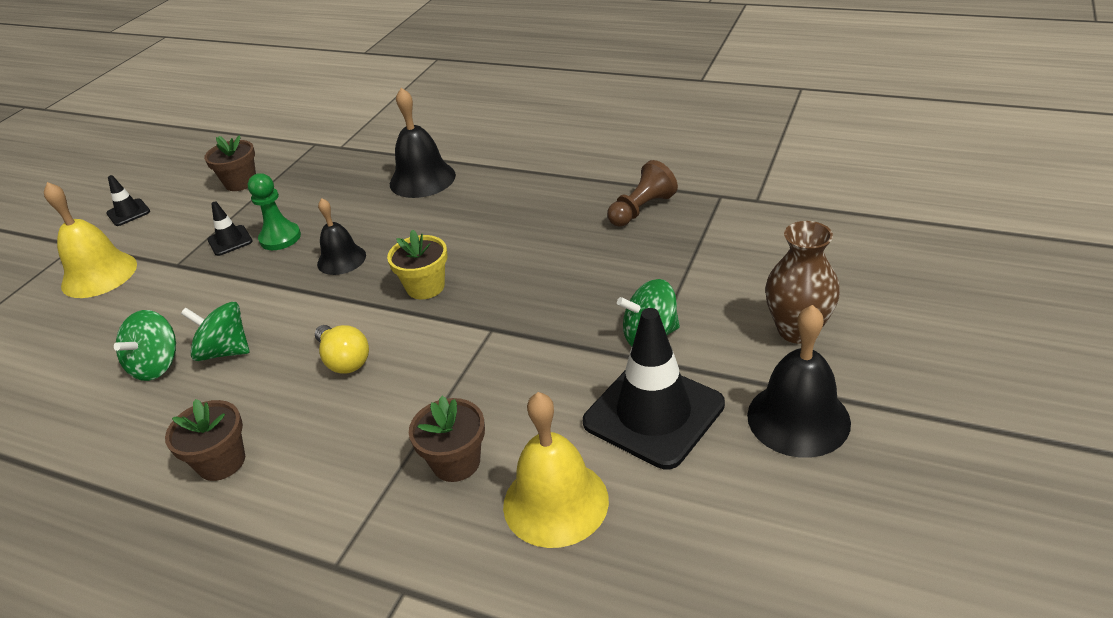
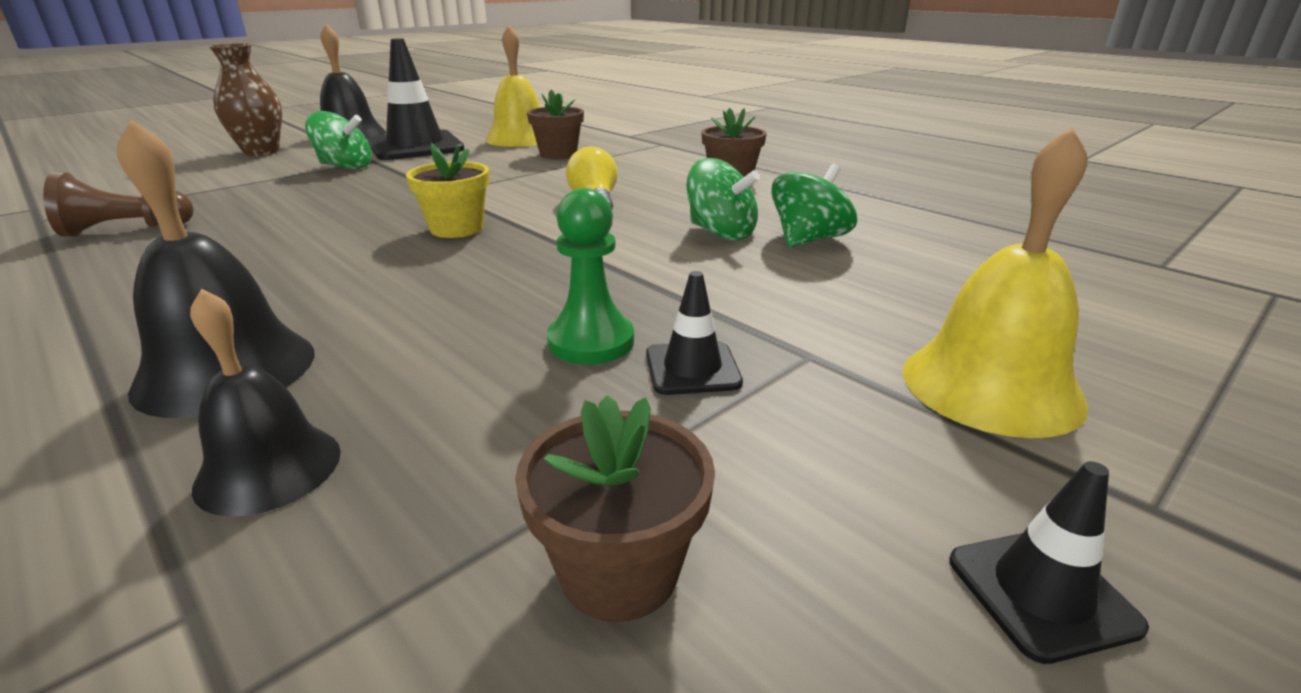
camera: 160 degrees left, 10 degrees down
black bell [317,198,366,275] -> black bell moved to [190,289,341,517]

